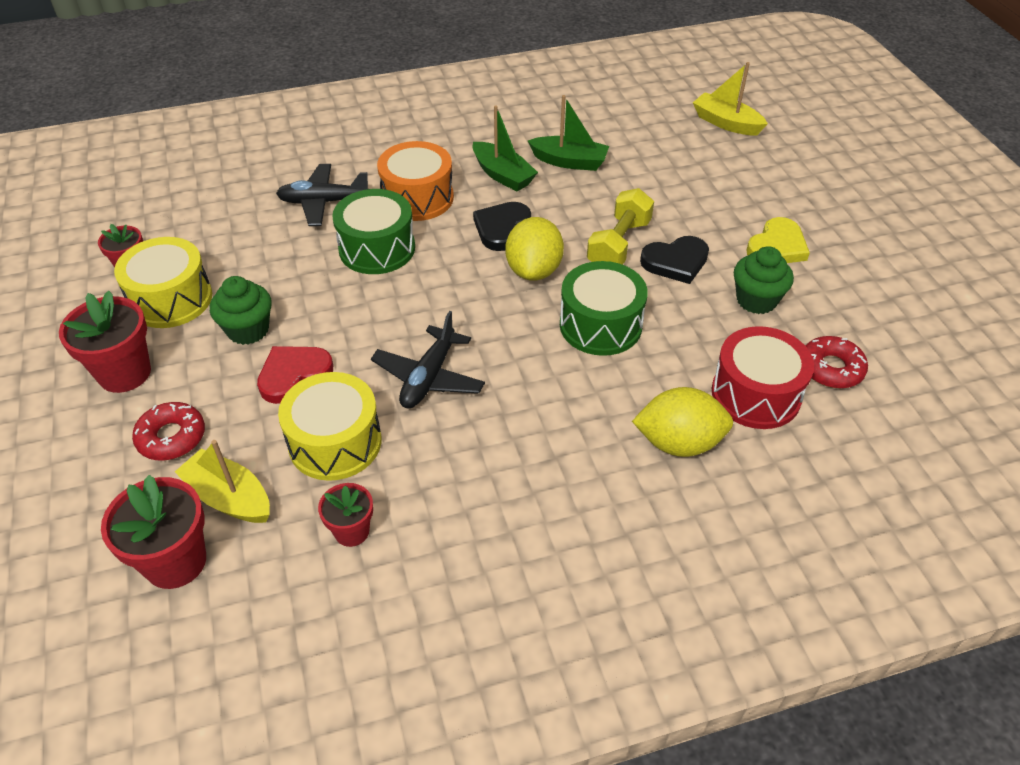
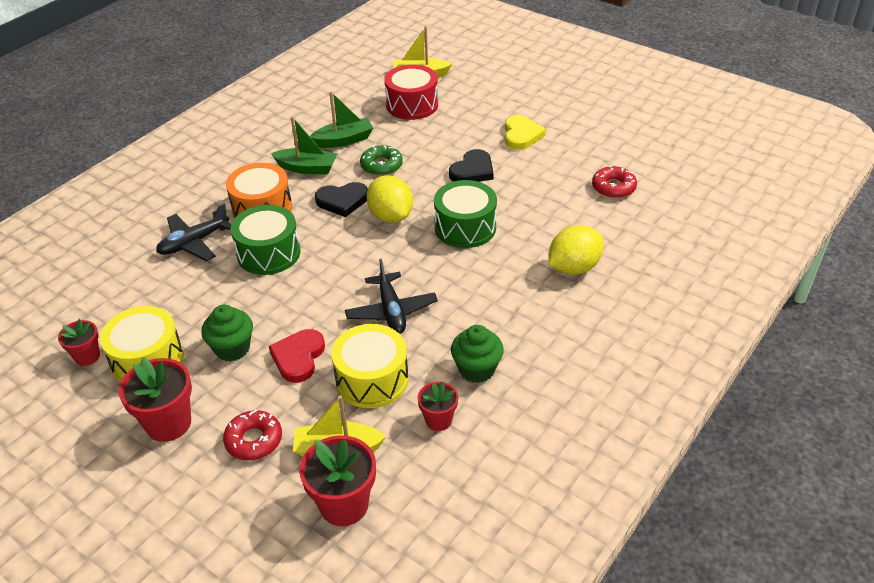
camera: 35 degrees left, 5 degrees down
black heart [473,202,531,251] -> black heart turned 90 degrees counterclockwise [315,182,368,217]
yellow dumbbell [587,188,654,265] -> none
red drum [712,326,814,429] -> red drum moved to [384,64,438,120]
green cupcake [734,246,794,314] -> green cupcake moved to [451,325,504,383]
none -> green donut [360,145,403,176]

